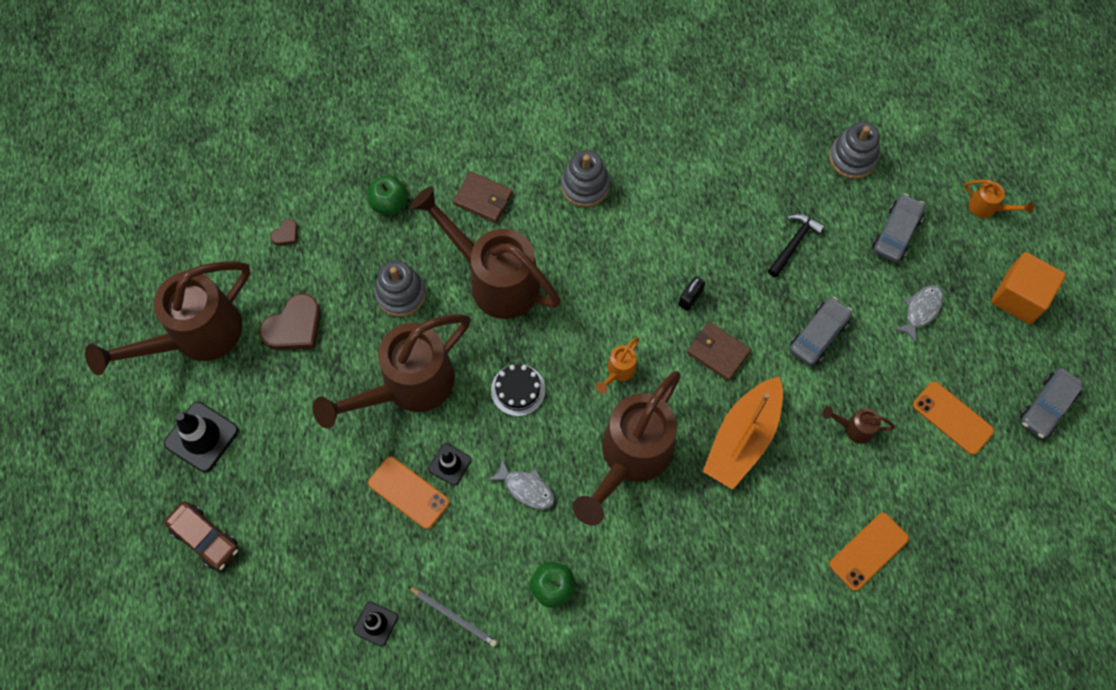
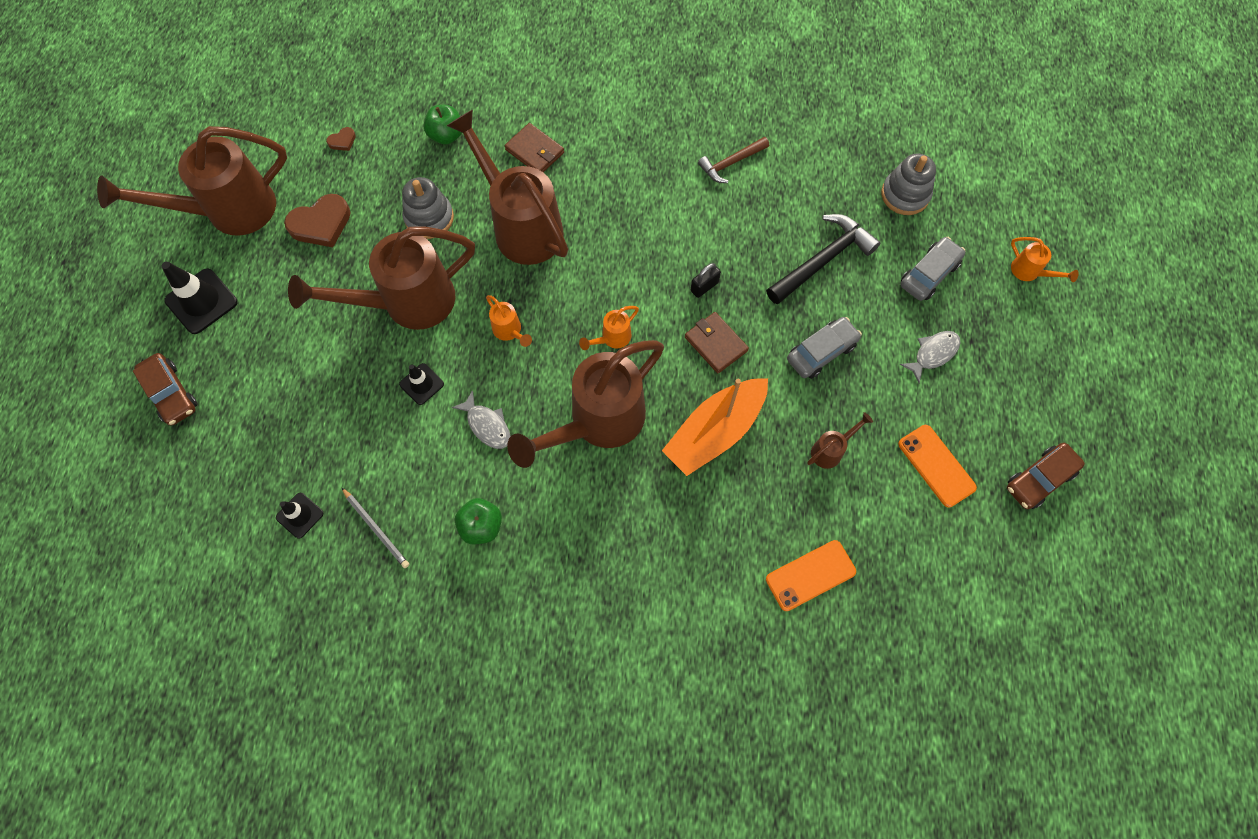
camera: 15 degrees right, 0 degrees up
orange phone [368,457,449,529] -> none
black cake [491,364,545,416] -> orange watering can [486,295,532,347]
grey stacking toy [561,150,610,207] -> none
black hammer [768,214,825,278] -> black hammer [766,214,880,304], size x1.62
brown watering can [822,406,895,444] -> brown watering can turned 120 degrees clockwise [807,412,873,469]
orange cube [991,252,1066,324] -> none
grey car [1020,368,1083,439] -> brown car [1007,443,1085,509]
none -> brown hammer [698,137,769,183]

